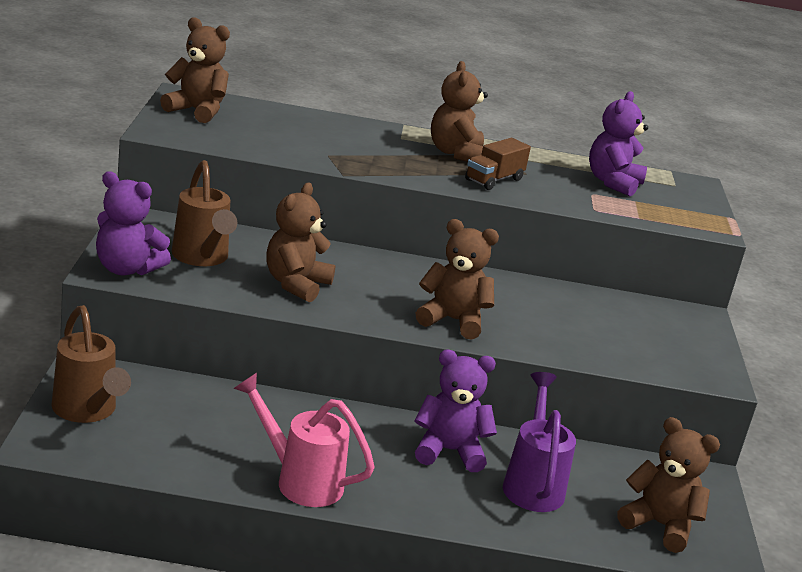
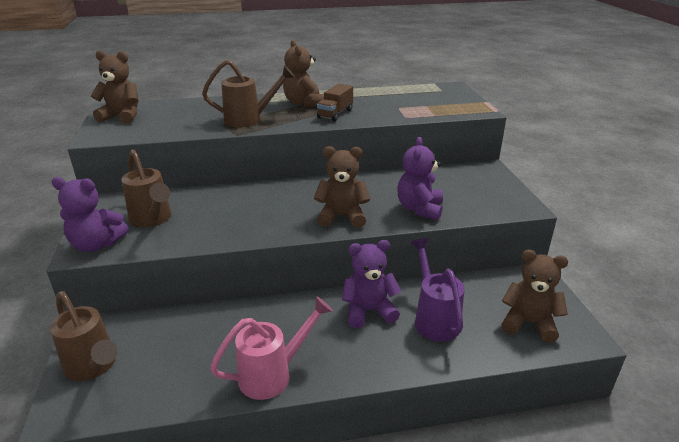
camera: 10 degrees left, 5 degrees up
pink watering can [233,373,375,507] -> pink watering can turned 135 degrees clockwise [210,296,333,400]
brown teddy bear [266,183,336,302] -> none
purple teddy bear [589,91,648,196] -> purple teddy bear moved to [397,137,443,220]
none -> brown watering can [202,60,295,127]

